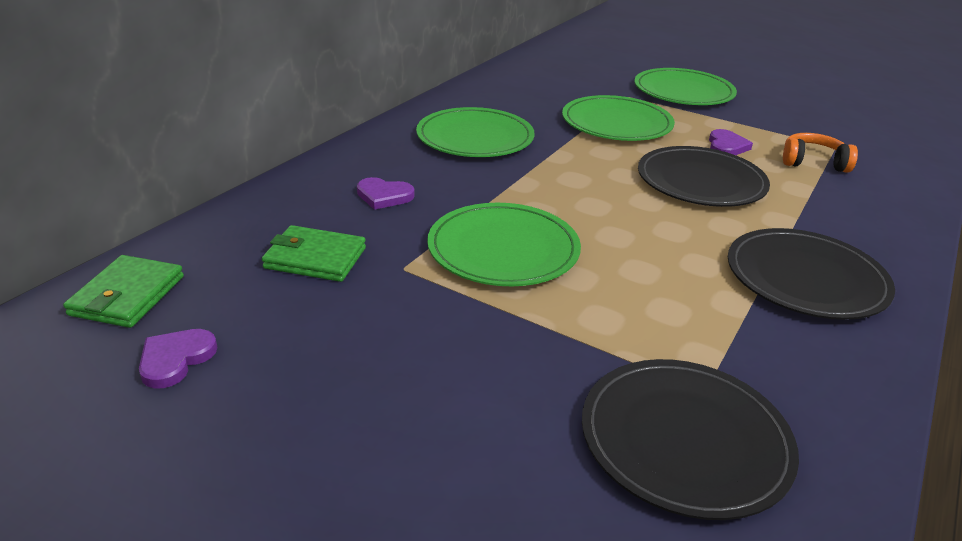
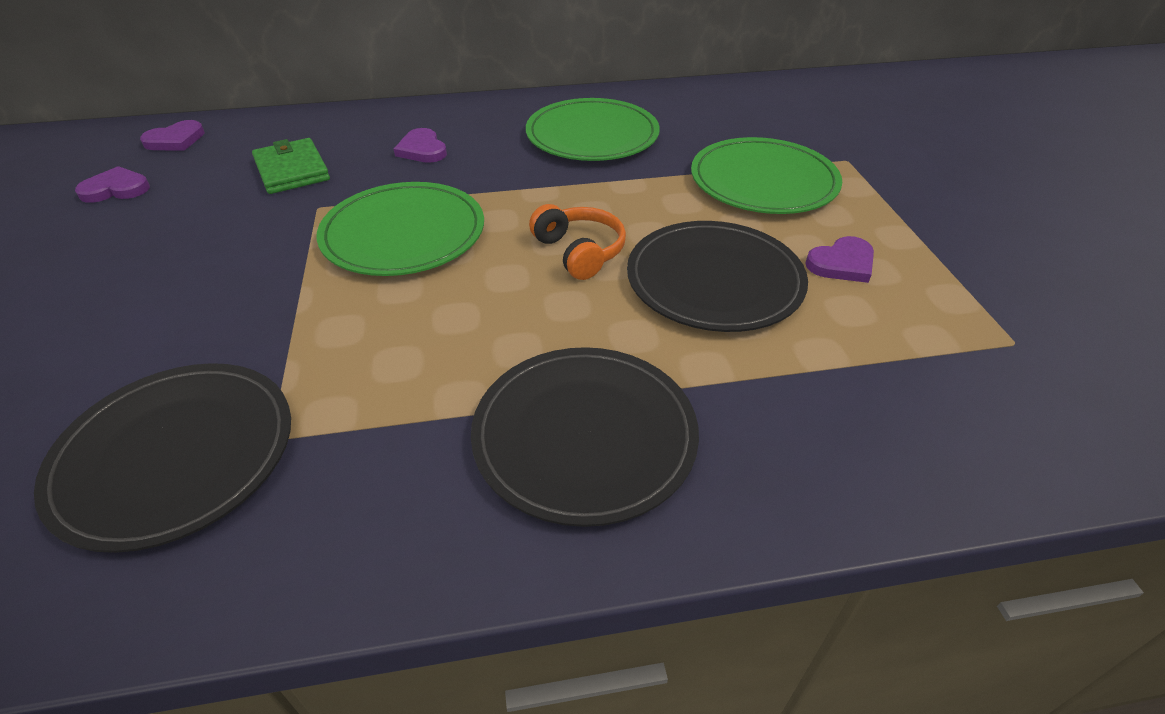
camera: 50 degrees right, 10 degrees up
green wallet [63,255,184,328] -> purple heart [140,120,205,151]
green plate [634,68,737,105] -> none
orange headphones [783,133,858,173] -> orange headphones moved to [529,204,626,280]

